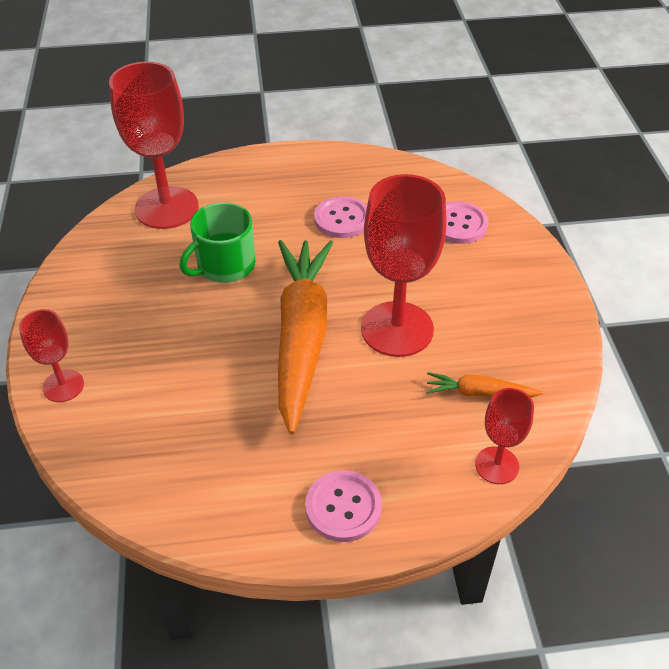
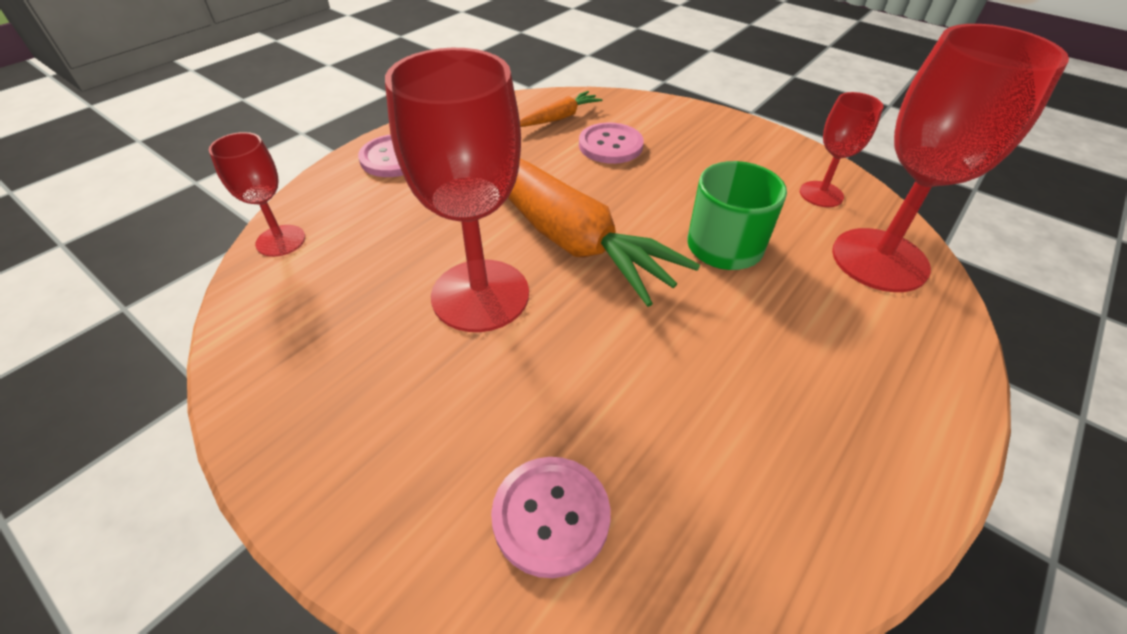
camera: 135 degrees right, 0 degrees up
red goblet [19,309,84,402] -> red goblet moved to [800,92,883,207]
pink button [314,196,367,238] -> pink button moved to [579,122,644,164]
orange carrot [426,372,543,398] -> orange carrot moved to [520,91,602,127]

